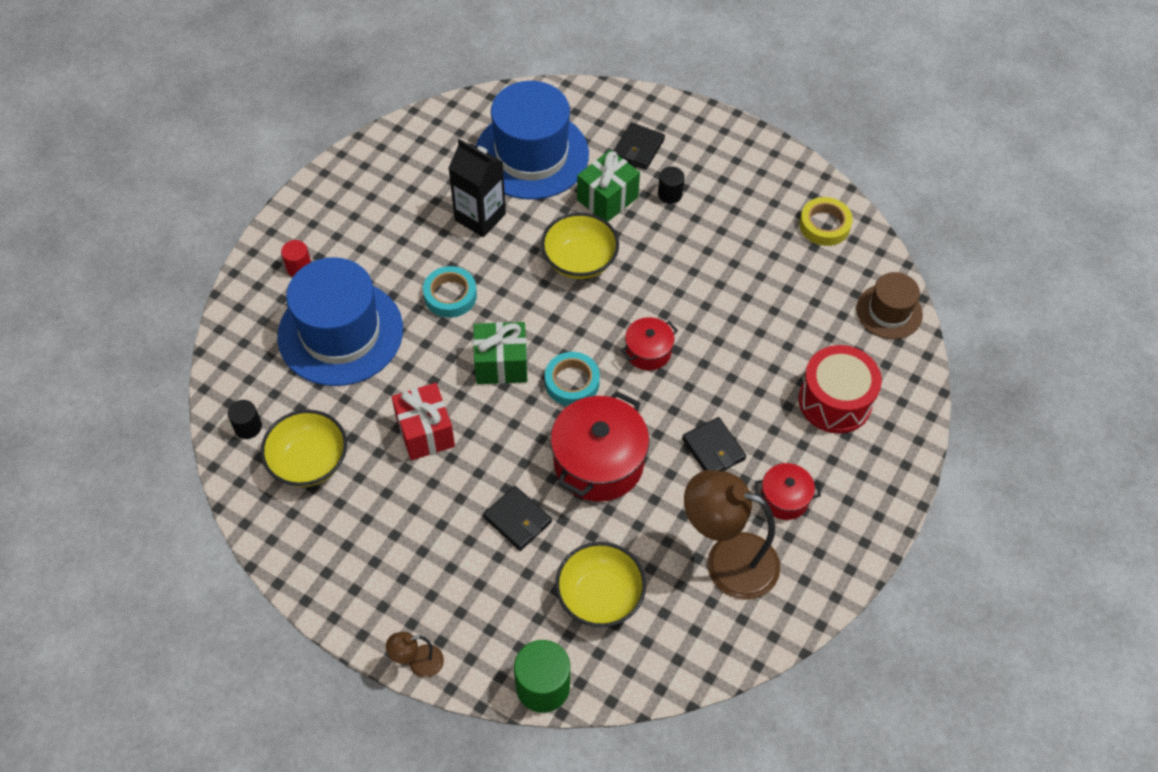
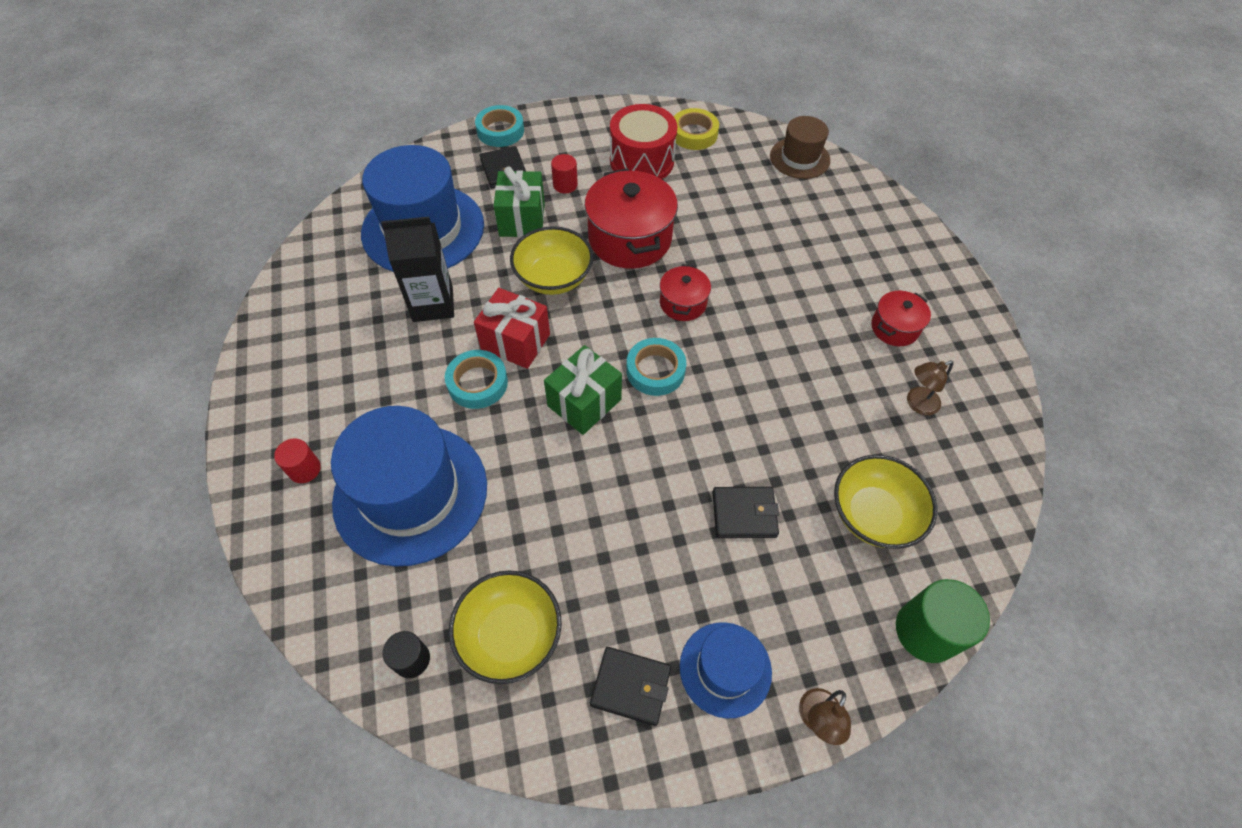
camera: 45 degrees left, 0 degrees up
red gift [392,383,455,460] -> red gift moved to [474,288,550,369]
red pot [551,391,649,502] -> red pot moved to [585,168,678,269]
black cylinder [658,167,685,204] -> red cylinder [551,154,578,193]
black wallet [682,417,746,471] -> black wallet moved to [590,647,671,726]
brown lamp [684,470,780,600] -> brown lamp [907,361,953,415], size x0.46
red drum [799,345,882,434] -> red drum moved to [610,104,677,179]
none -> turquoise tape [475,105,524,147]
none -> blue hat [680,622,772,719]

